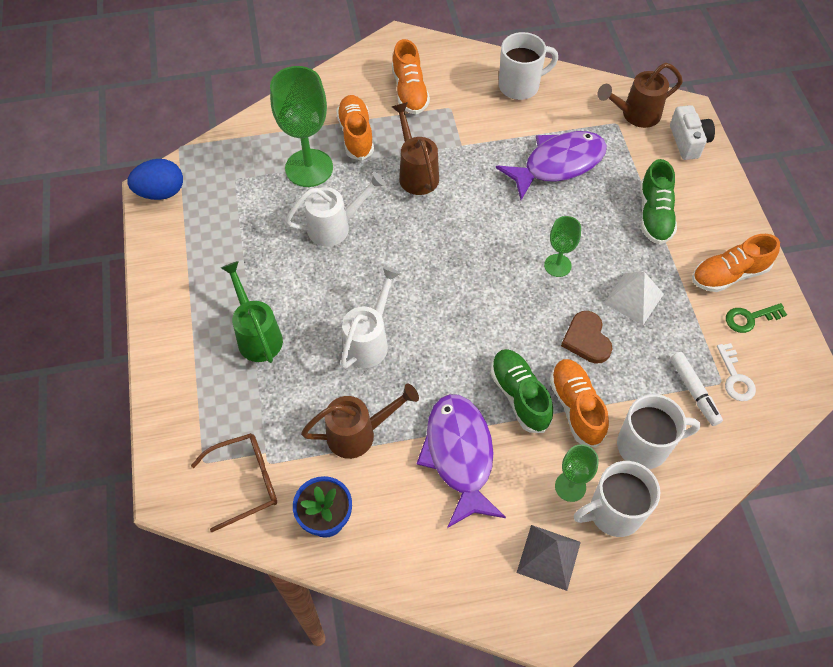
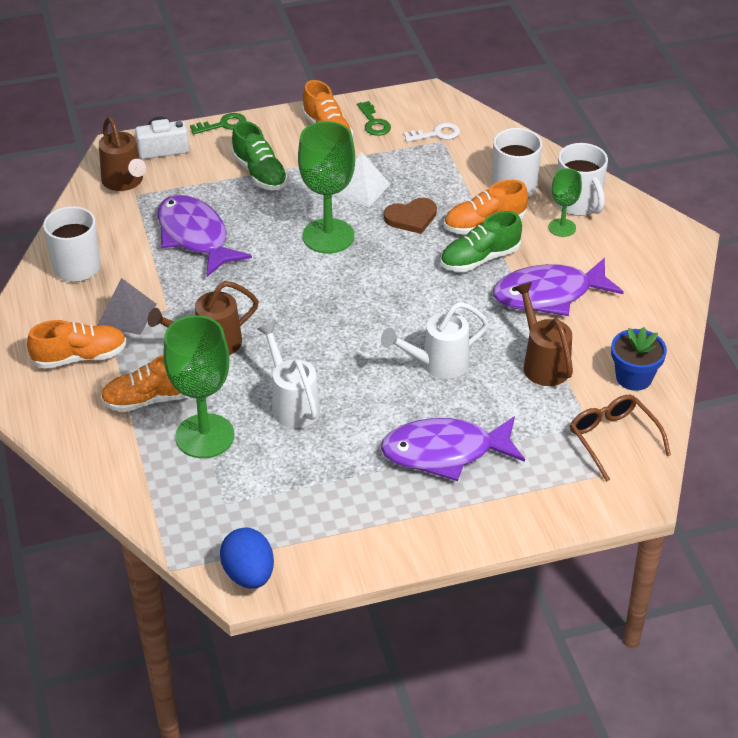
camera: 95 degrees left, 15 degrees down
green watering can [221,261,283,363] -> purple fish [381,416,525,481]
white watering can [341,267,401,369] -> white watering can turned 45 degrees counterclockwise [381,302,489,379]
grey pyramid [517,525,581,591] -> grey pyramid moved to [98,278,157,335]
green goblet [544,216,581,277] -> green goblet [298,121,355,254], size x1.88
green shoe [640,159,677,244] -> green shoe turned 60 degrees clockwise [231,121,288,190]
white marker [670,352,723,426] -> none
none -> green key [190,113,246,134]

